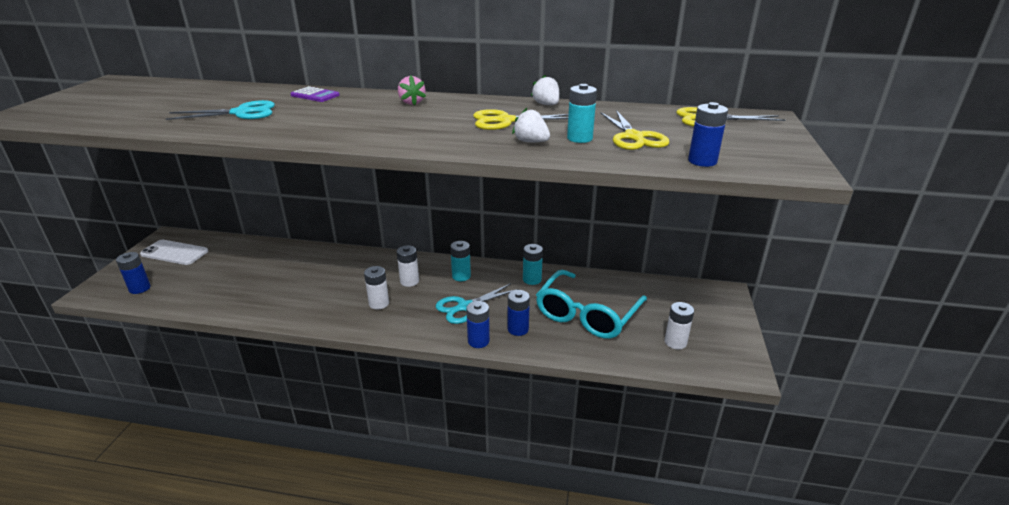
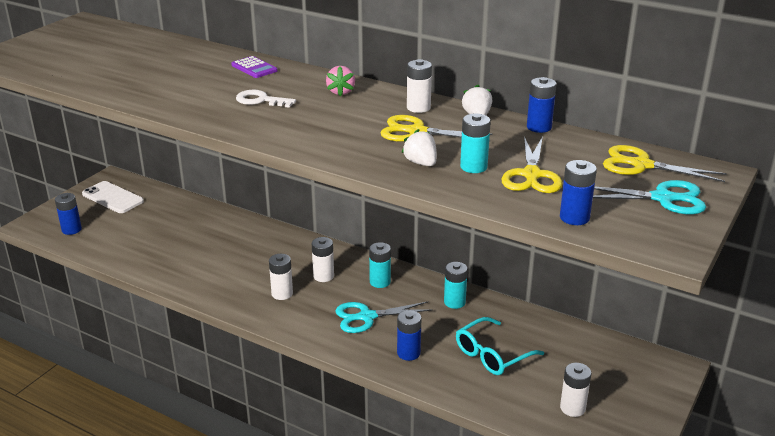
camera: 20 degrees right, 0 degrees up
turquoise scissors [166,100,275,120] -> turquoise scissors moved to [593,180,706,214]
blue battery [466,301,490,348] -> blue battery moved to [527,77,556,133]
turquoise glasses [536,270,647,339] -> turquoise glasses [456,317,544,375], size x0.66
none -> white key [236,90,296,108]
none -> white battery [407,59,432,113]

